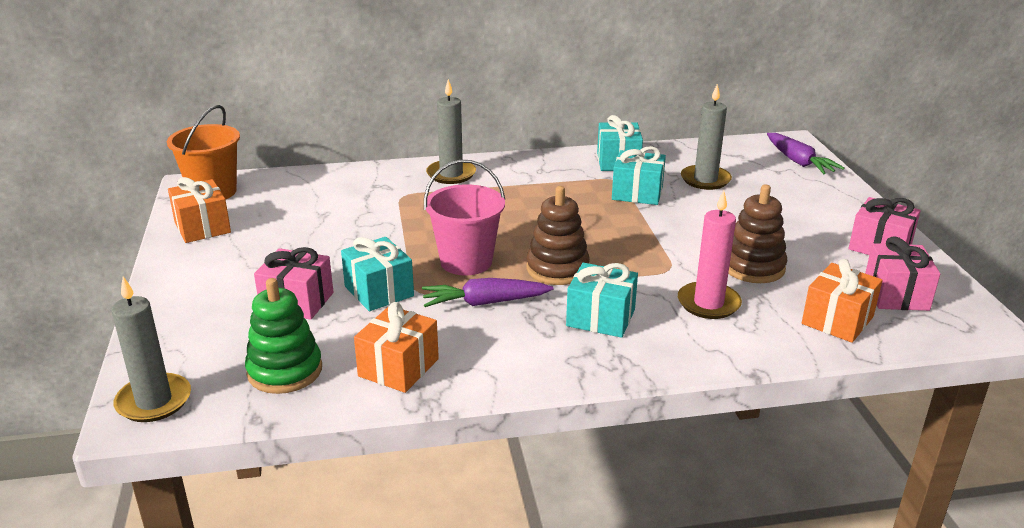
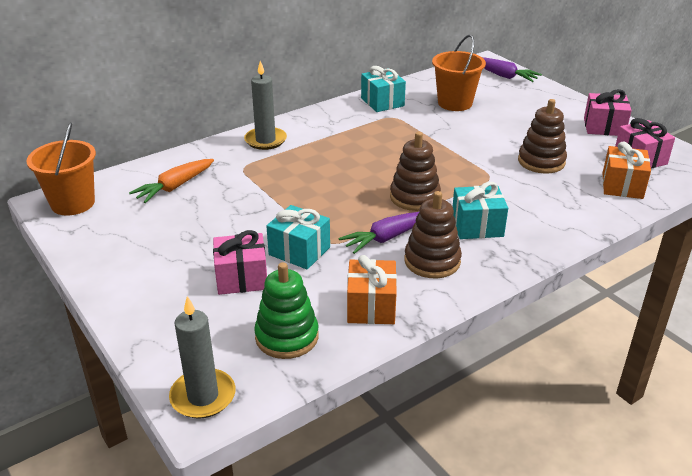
camera: 25 degrees left, 5 degrees up
orange gift [168,177,231,243] -> none
pink bucket [424,160,505,275] -> none
turquoise gift [612,146,666,205] -> none
pink candle [678,191,742,319] -> none
grey candle [681,84,732,190] -> orange bucket [432,35,486,111]
none -> orange carrot [129,159,214,203]
none -> brown stacking toy [404,191,462,278]

